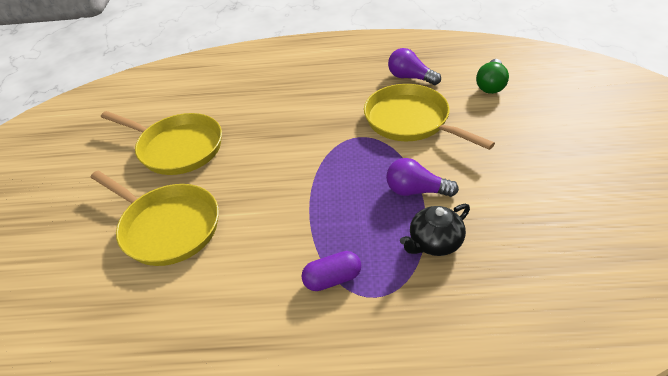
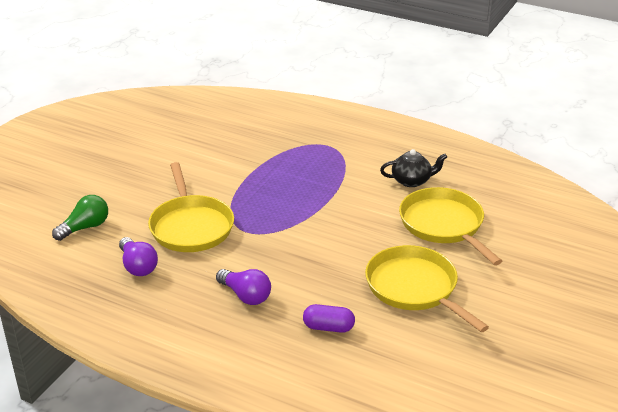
camera: 155 degrees left, 10 degrees down
purple capsule [301,251,361,291] -> purple capsule moved to [303,304,355,333]
purple light bulb [386,158,459,197] -> purple light bulb moved to [216,269,271,305]
black teapot [400,204,470,256] -> black teapot moved to [380,149,447,187]

